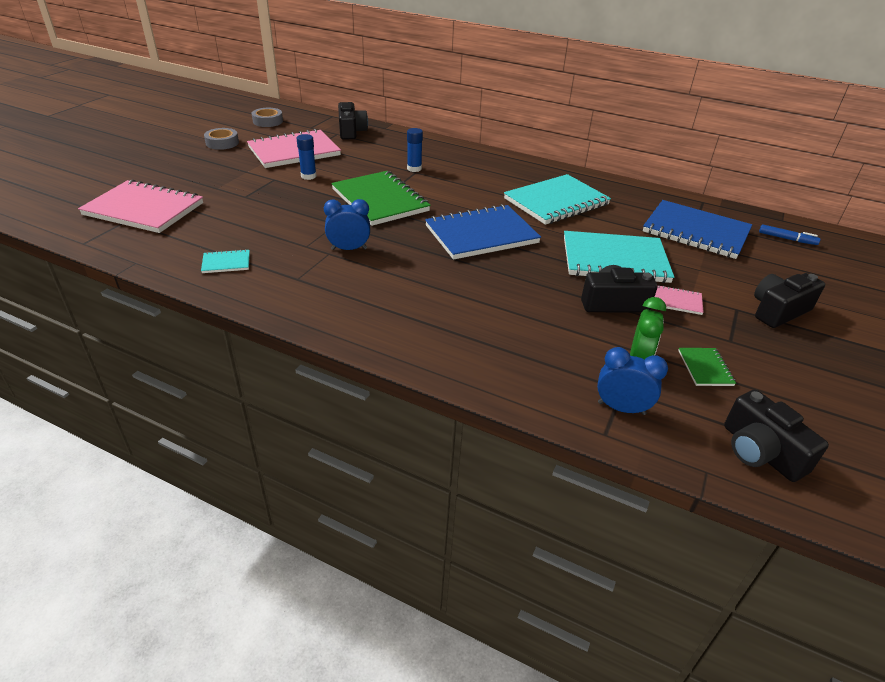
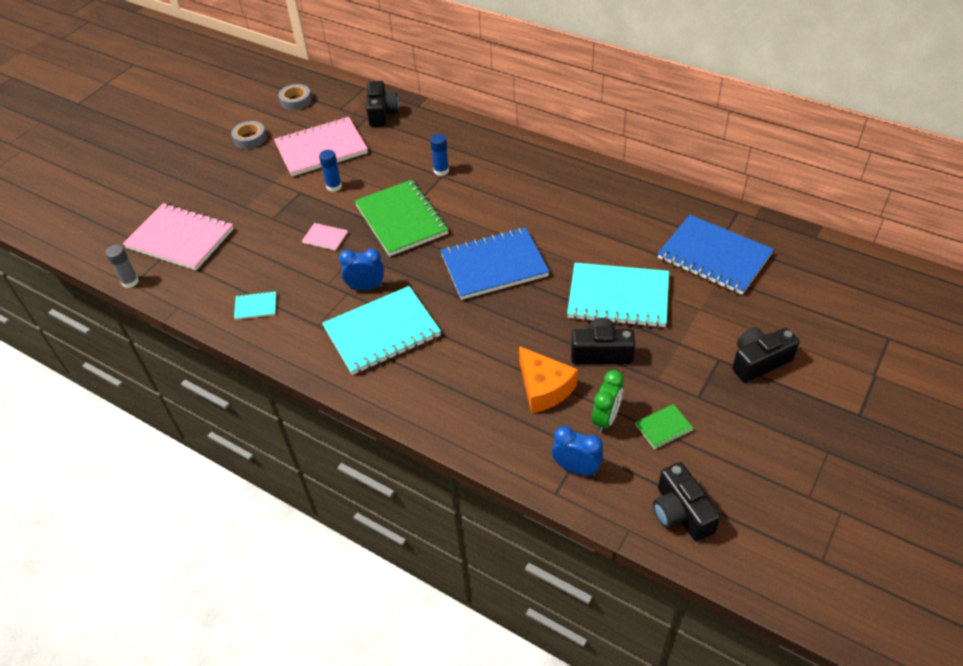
camera: 10 degrees right, 10 degrees up
turquoise notebook [504,174,611,225] -> turquoise notebook moved to [322,286,441,375]
pink notebook [655,285,704,315] -> pink notebook moved to [302,223,348,251]
green notebook [678,348,736,386] -> green notebook turned 60 degrees clockwise [635,404,694,449]
blue marker [759,225,820,245] -> none
none -> grey glue stick [106,245,139,288]
none -> orange cheese [519,346,578,414]

